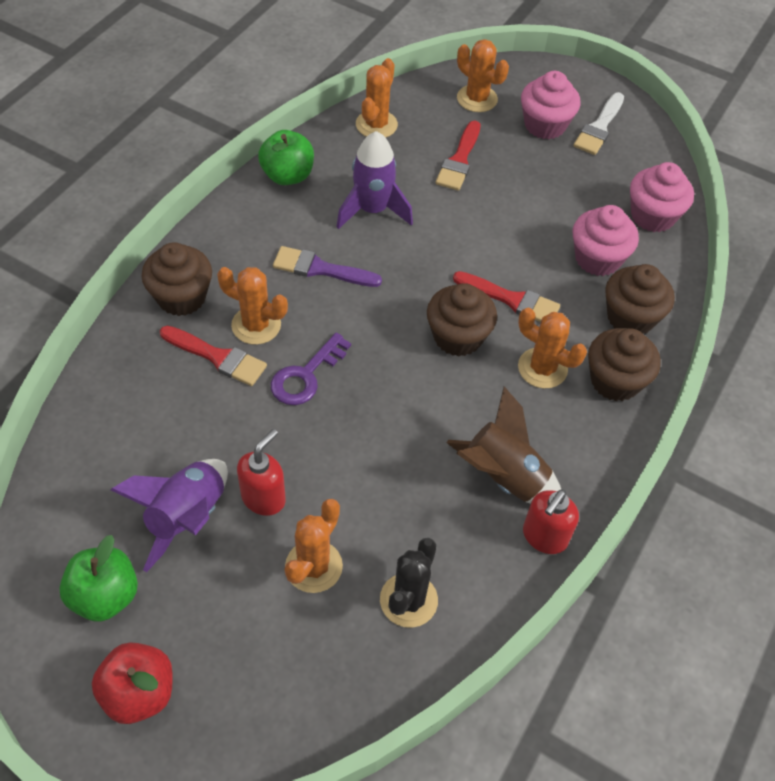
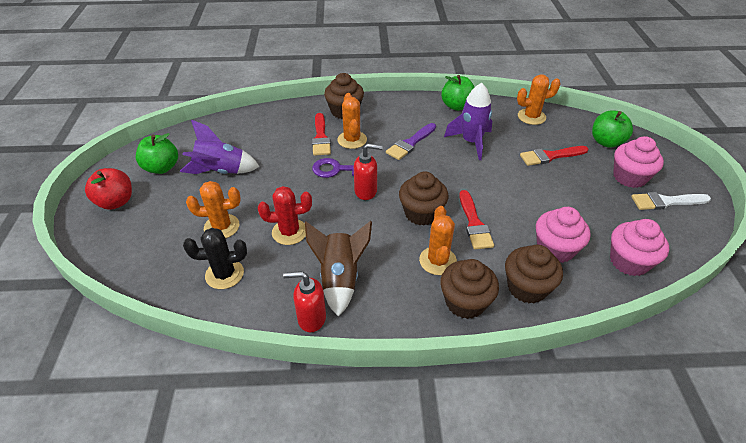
camera: 60 degrees right, 10 degrees down
red soap dispenser [237,429,286,516] -> red soap dispenser moved to [354,143,383,200]
purple brush [273,246,382,287] -> purple brush turned 120 degrees counterclockwise [386,123,436,160]
orange cactus [457,39,509,112] -> green apple [592,110,633,148]
none -> red cactus [258,186,312,245]

